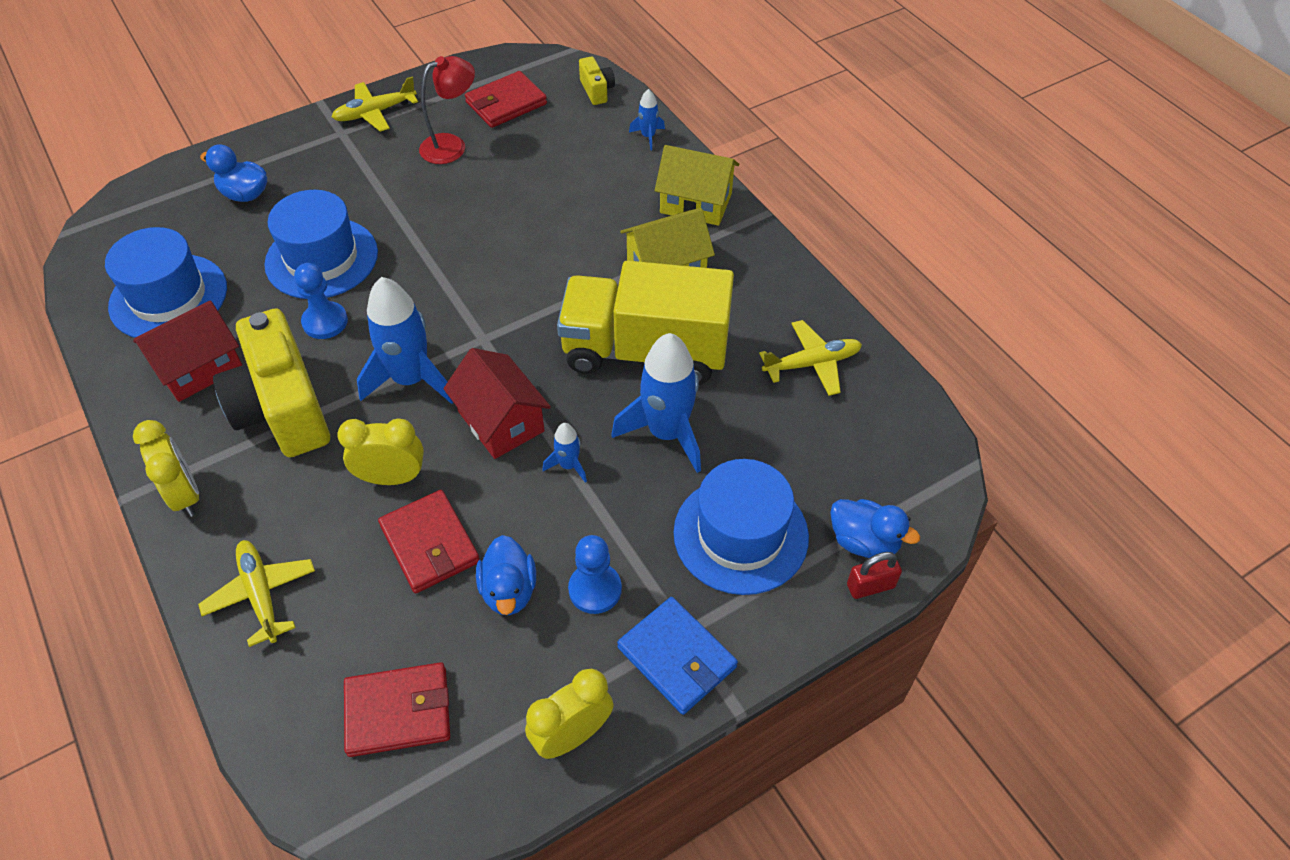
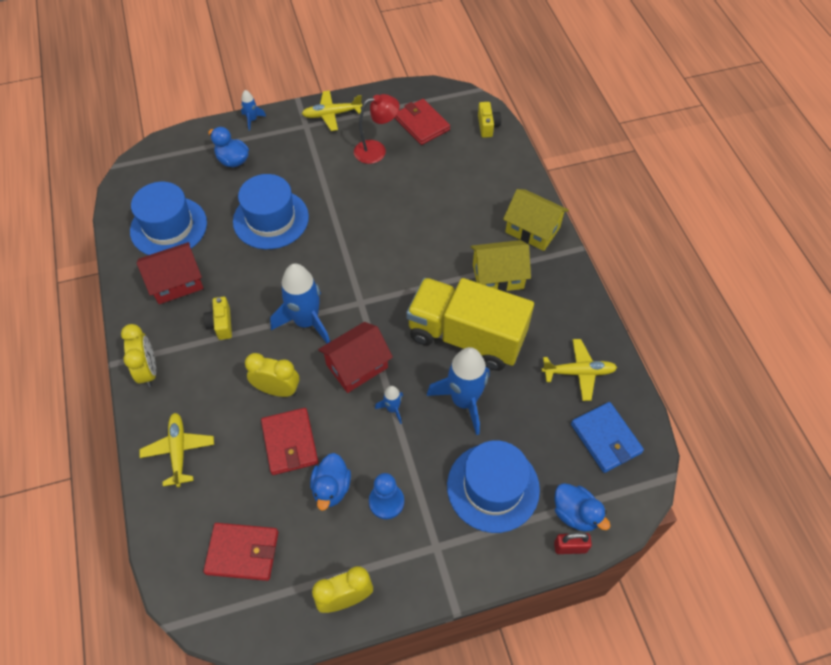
camera: 15 degrees right, 5 degrees up
yellow camera [213,308,330,457] -> yellow camera [203,297,232,340], size x0.44
blue pawn [294,263,348,339] -> none
red house [443,348,551,459] -> red house turned 75 degrees clockwise [318,322,393,393]
red wallet [465,71,547,128] -> red wallet turned 75 degrees clockwise [395,99,450,145]
blue wallet [617,597,738,715] -> blue wallet moved to [571,402,644,473]
blue rocket [629,89,665,150] -> blue rocket moved to [241,90,266,130]

